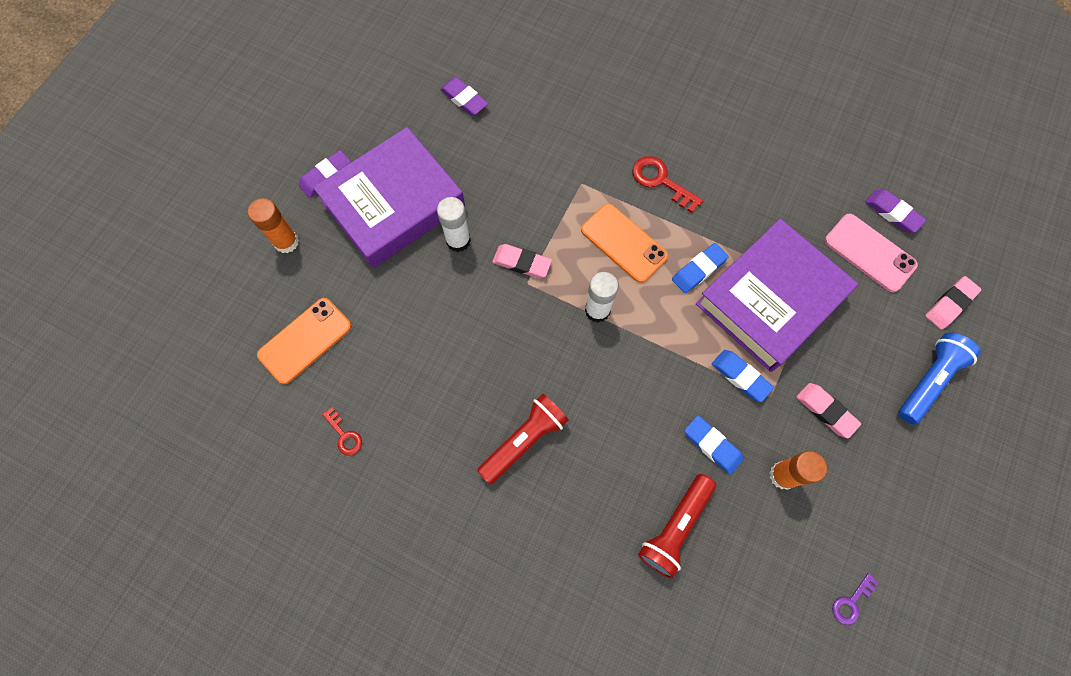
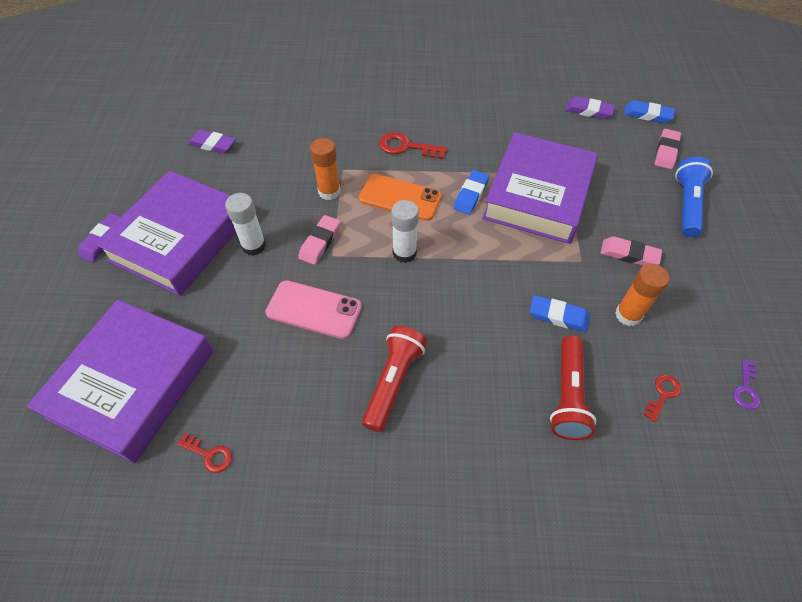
camera: 25 degrees left, 15 degrees down
orange glue stick [248,198,299,253] -> orange glue stick moved to [310,138,341,200]
orange phone [257,298,352,384] -> purple book [26,300,213,463]
pink eraser [492,244,552,278] -> pink eraser turned 60 degrees counterclockwise [298,215,341,265]
blue eraser [712,350,774,402] -> blue eraser moved to [624,100,675,123]
pink phone [825,214,918,292] -> pink phone moved to [265,280,362,339]
none -> red key [643,375,681,422]

